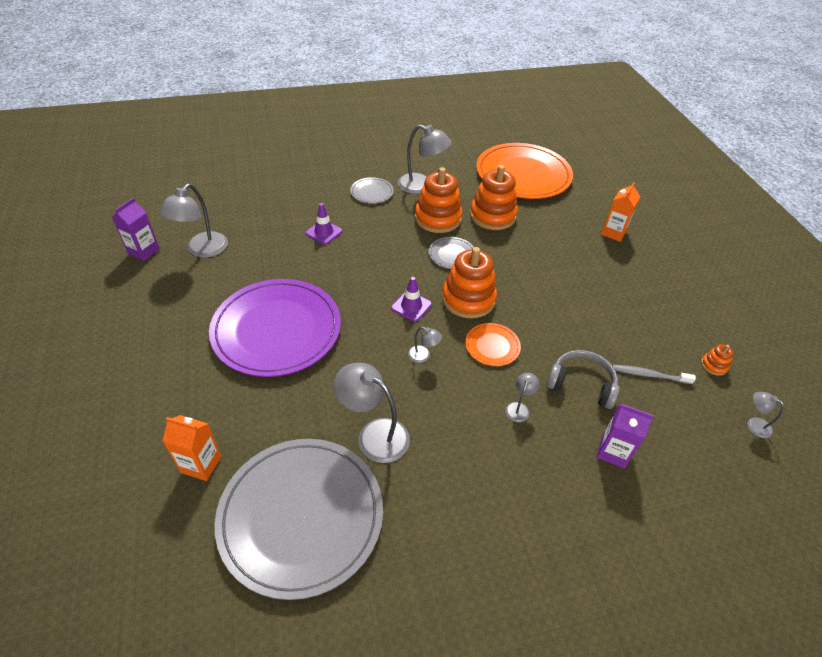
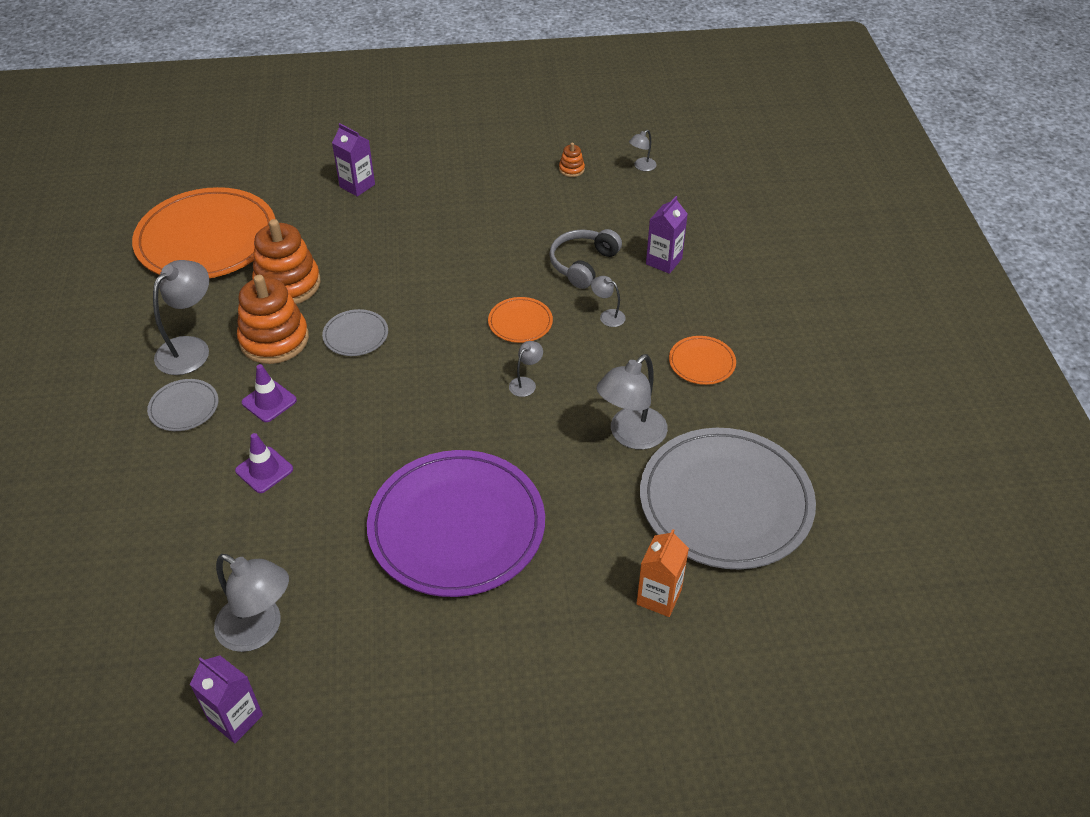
camera: 80 degrees left, 0 degrees up
purple traffic cone [391,277,432,322] -> purple traffic cone moved to [241,364,297,422]
orange stacking toy [442,247,497,318] -> none
orange carton [601,183,640,242] -> purple carton [332,123,375,197]
grey toothbrush [613,365,696,384] -> none
none -> orange plate [669,336,736,385]

